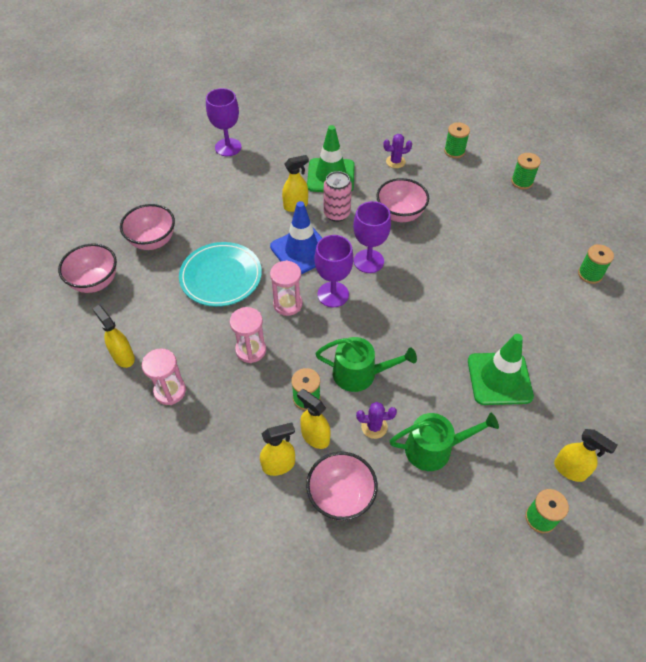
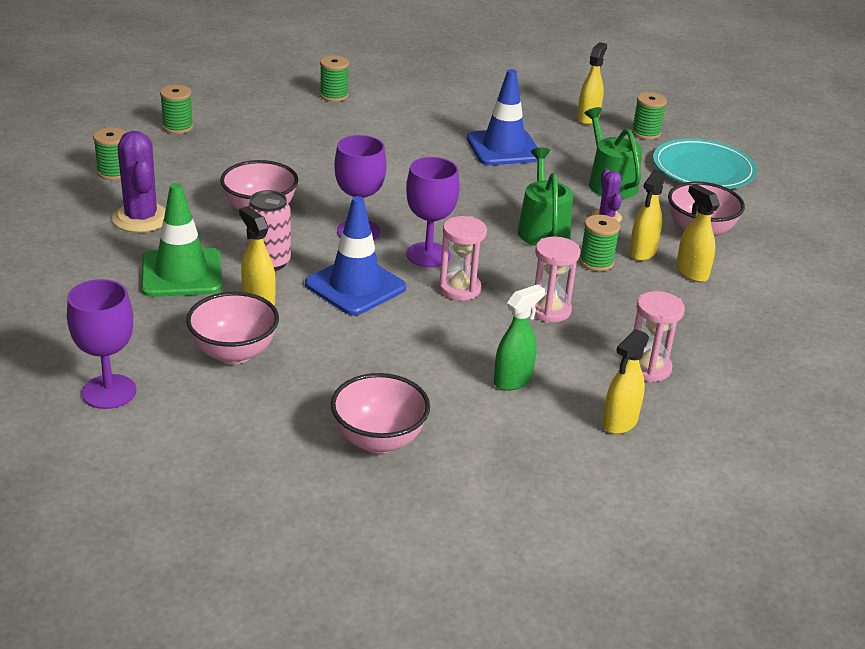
camera: 105 degrees left, 20 degrees down
pink bowl [58,244,117,293] -> pink bowl moved to [186,292,279,364]
turquoise plate [179,242,262,307] -> turquoise plate moved to [653,139,757,189]
purple cactus [383,134,412,168] -> purple cactus [112,131,166,233], size x1.78
green traffic cone [468,334,534,405] -> blue traffic cone [467,69,538,165]
none -> green spray bottle [494,284,545,391]

